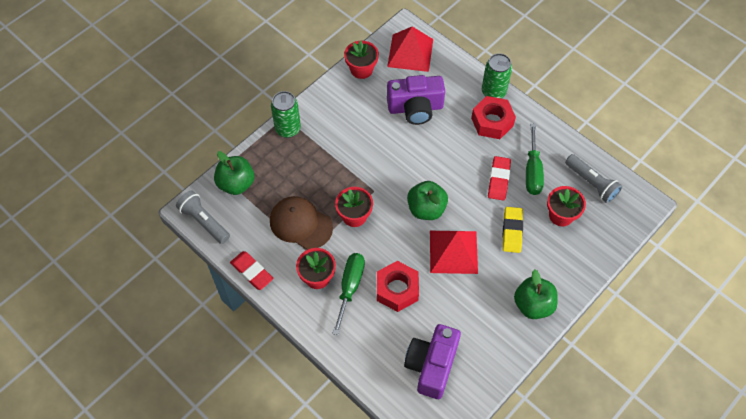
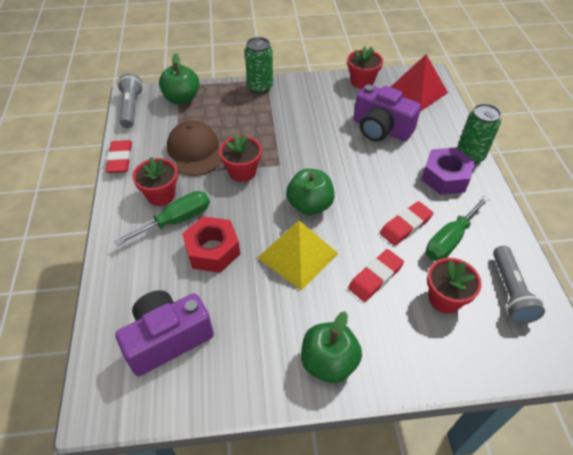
camera: 40 degrees right, 10 degrees down
red pyramid [430,231,478,274] -> yellow pyramid [258,220,338,291]
red nut [471,96,516,139] -> purple nut [421,147,475,195]
yellow eraser [503,207,523,253] -> red eraser [348,249,404,302]

